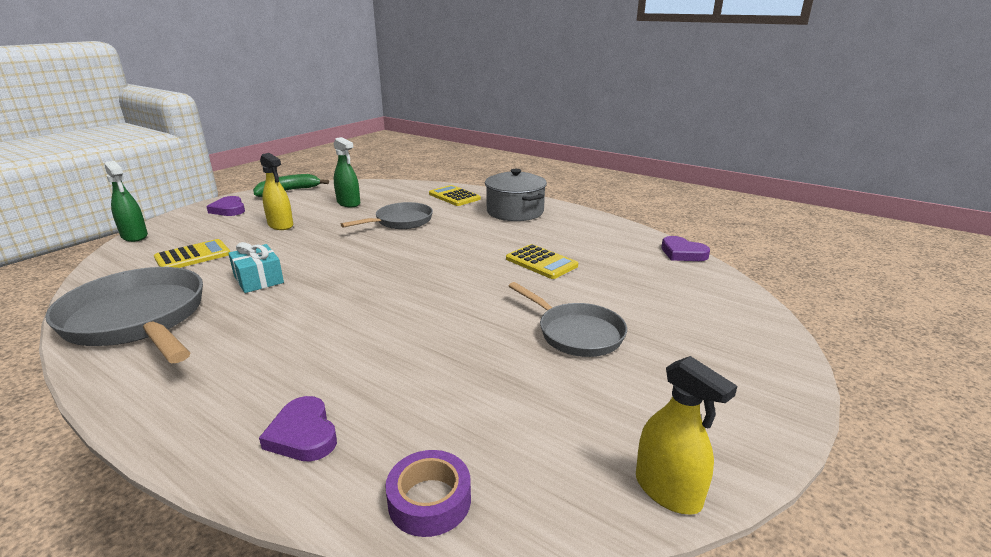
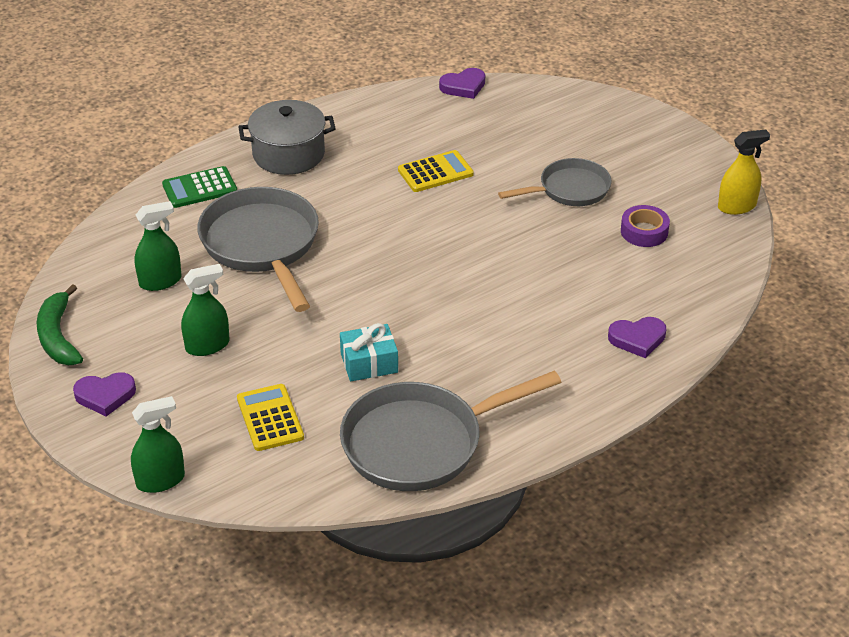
camera: 70 degrees left, 15 degrees up
yellow spray bottle [260,153,293,230] -> green spray bottle [181,264,230,356]
grey pan [341,202,433,229] -> grey pan [197,187,319,312], size x1.65
purple tape [385,450,471,537] -> purple tape moved to [621,205,670,247]
yellow calculator [429,185,481,206] -> green calculator [162,166,237,208]

